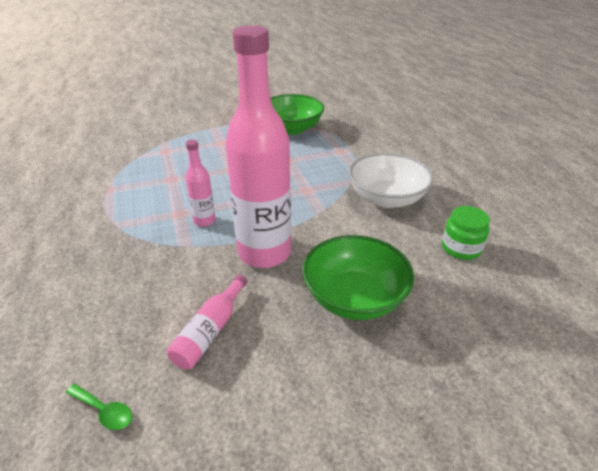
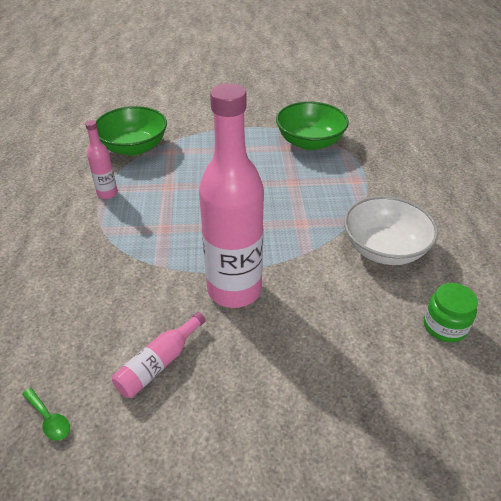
camera: 15 degrees right, 5 degrees up
pink bottle [186,140,216,227] -> pink bottle moved to [85,120,118,199]
green bowl [302,235,414,320] -> green bowl moved to [96,106,167,156]

